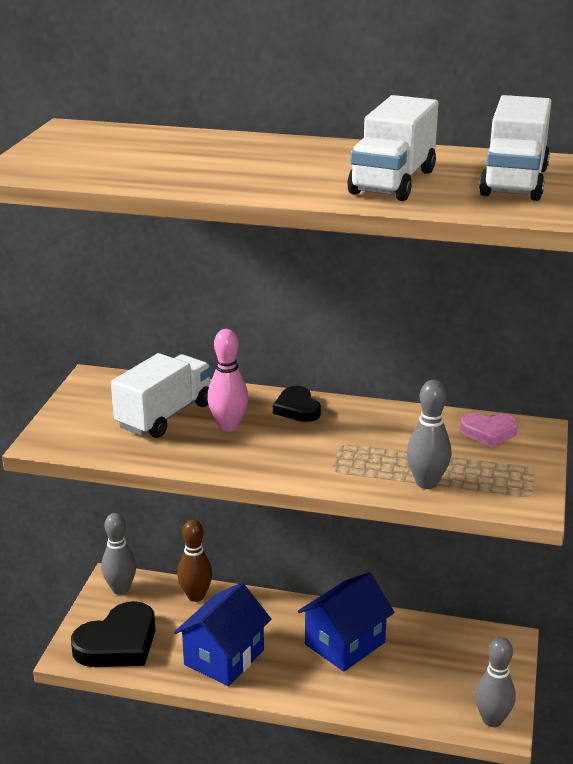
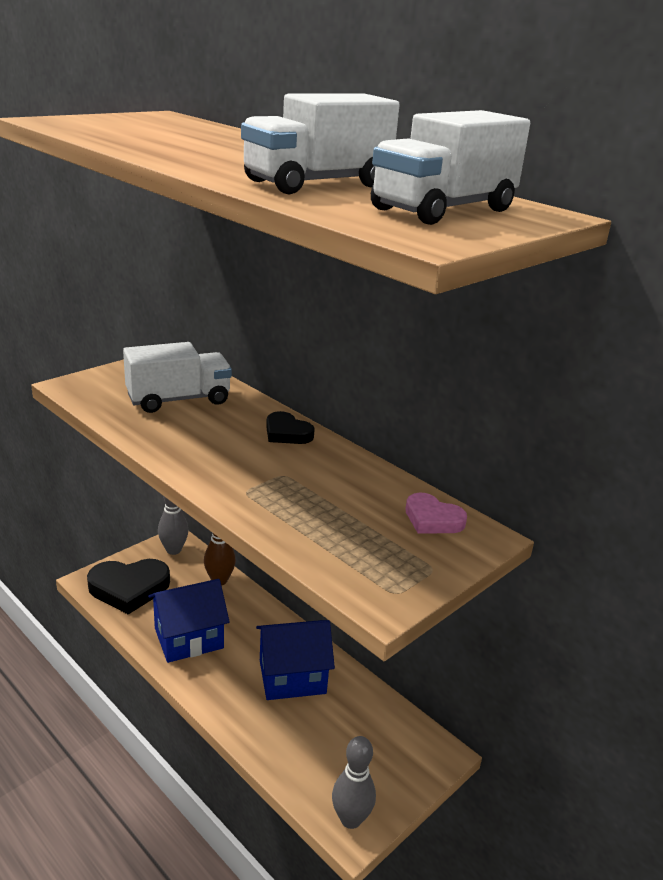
camera: 30 degrees right, 0 degrees up
pink bowling pin [207,329,248,432] -> none
black heart [273,386,321,422] -> black heart turned 60 degrees counterclockwise [266,411,315,444]
grey bowling pin [407,380,451,489] -> none

